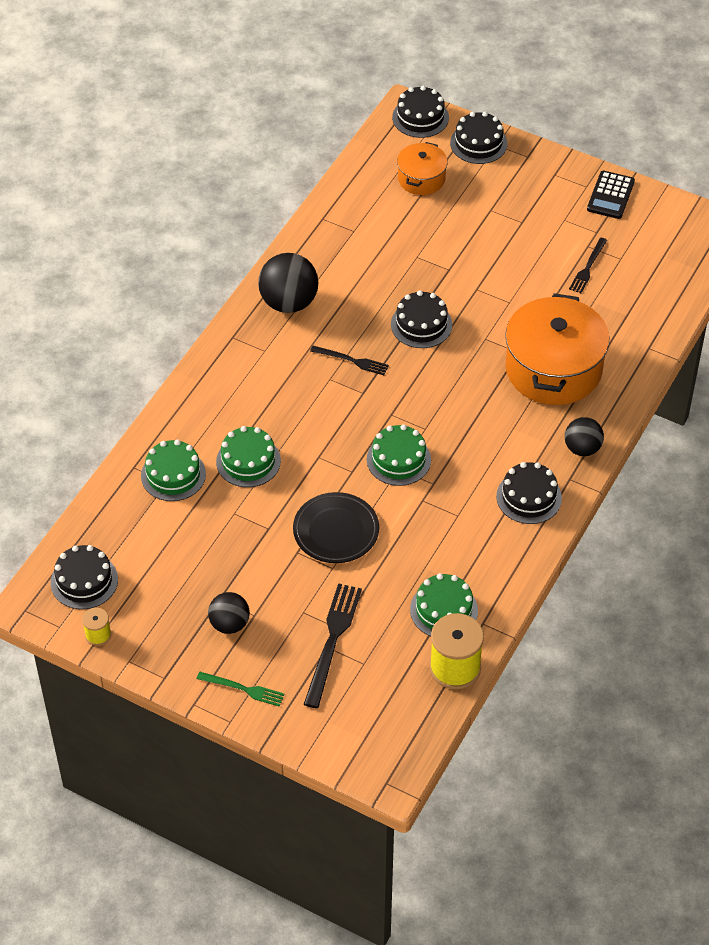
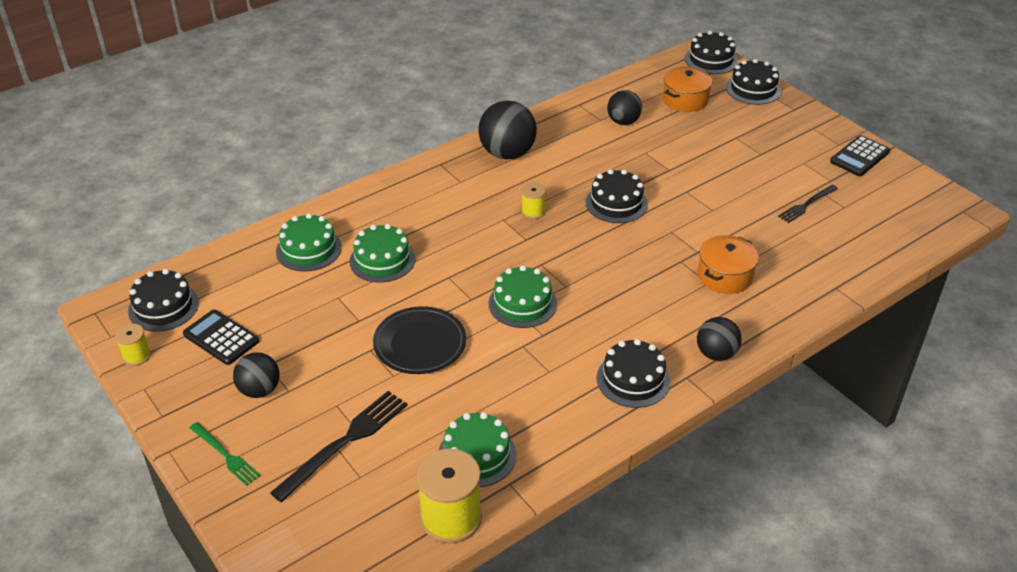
camera: 25 degrees right, 10 degrees down
black fork [310,346,389,375] -> yellow spool [521,182,546,219]
orange pot [505,293,609,405] -> orange pot [698,235,759,294], size x0.53
none -> black calculator [183,310,259,365]
none -> black ball [607,90,642,125]

